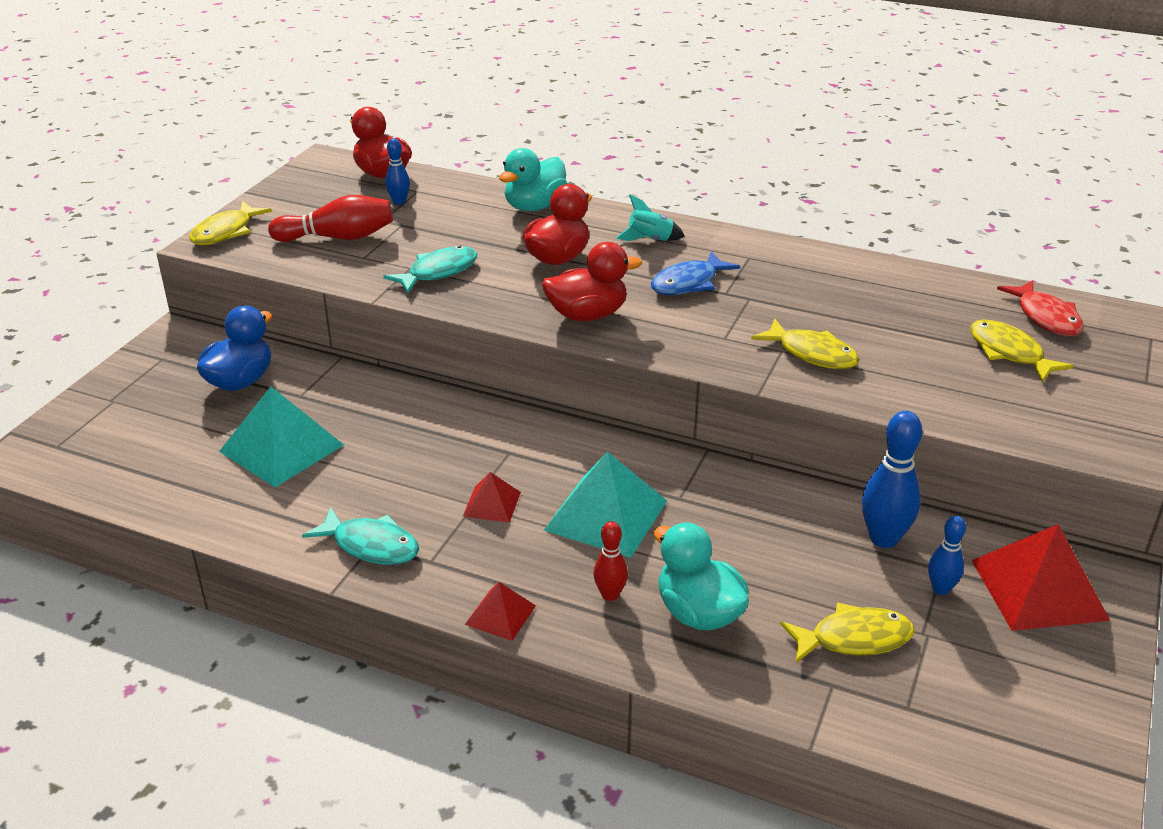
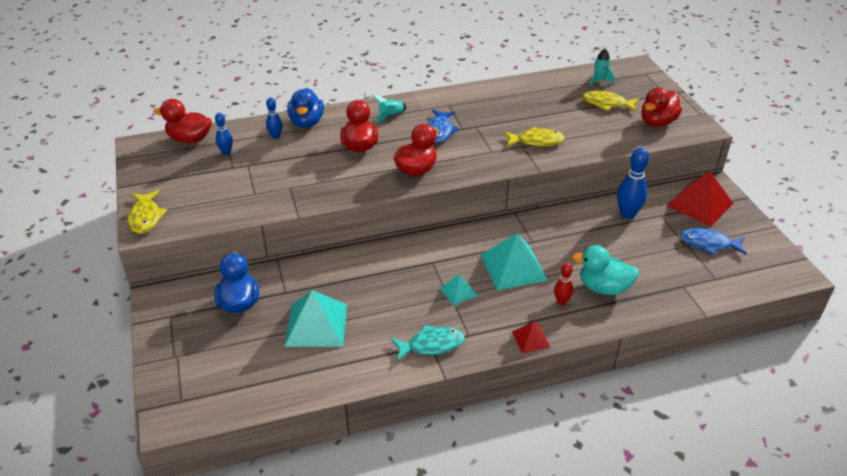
camera: 40 degrees left, 5 degrees up
red bowling pin [268,195,393,242] -> none
turquoise fish [383,245,477,293] -> none
red pyramid [463,472,521,523] -> turquoise pyramid [440,274,478,305]
turquoise duck [499,148,567,211] -> blue duck [287,88,324,128]
yellow fish [780,603,915,663] -> none
blue bowling pin [928,516,966,595] -> blue bowling pin moved to [266,97,282,139]
red fish [997,280,1084,336] -> turquoise rocket [590,49,615,86]
none -> red duck [641,88,682,127]
none -> blue fish [680,228,747,255]

